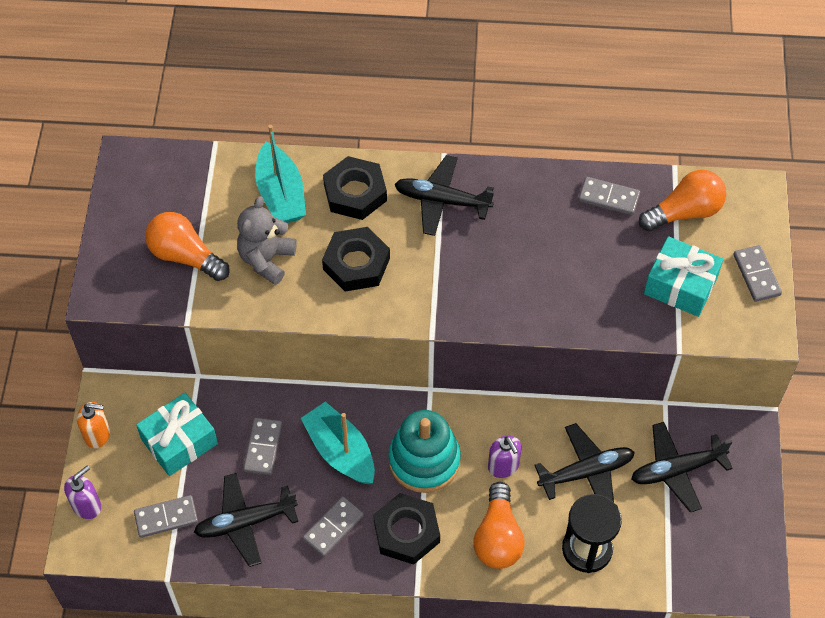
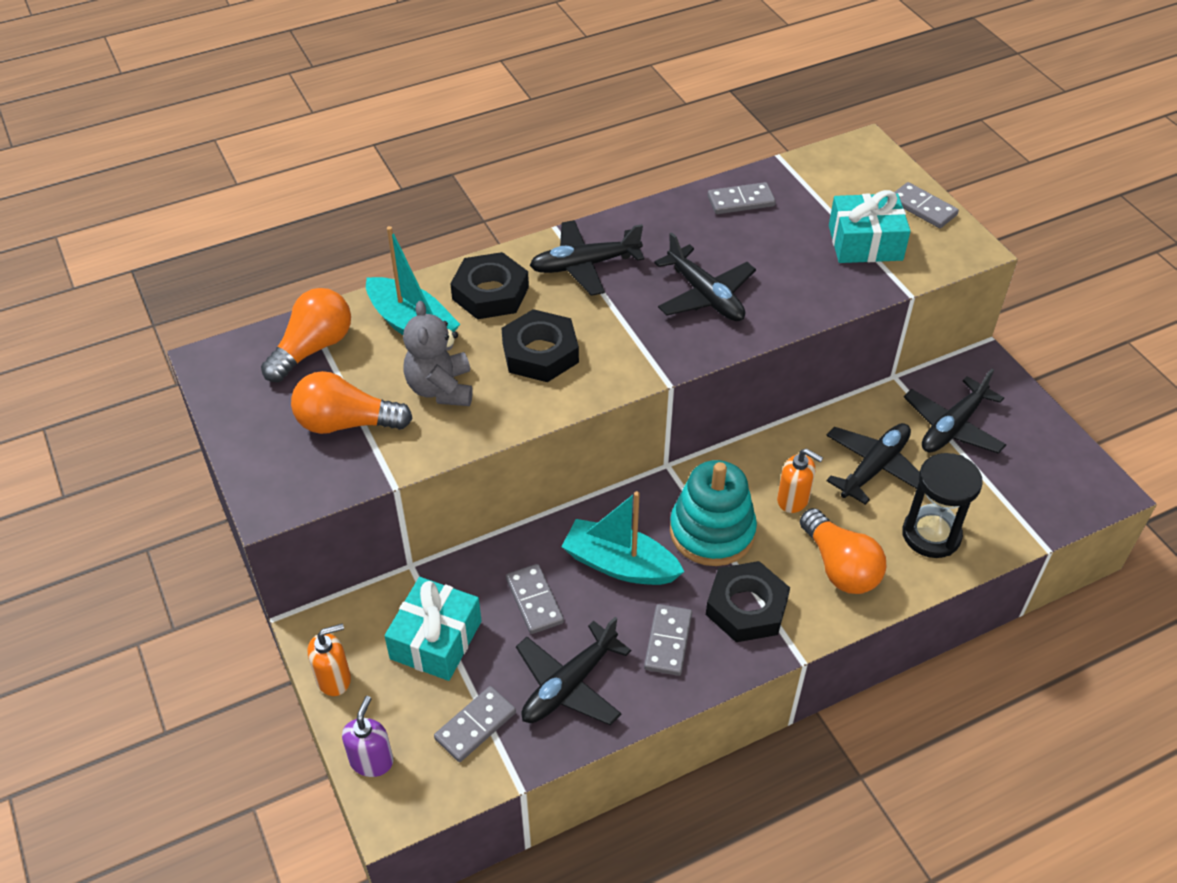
camera: 30 degrees left, 10 degrees down
purple soap dispenser [488,436,522,478] -> orange soap dispenser [777,448,823,513]
orange light bulb [639,170,726,232] -> orange light bulb moved to [261,288,351,382]
none -> black plane [654,232,756,321]

